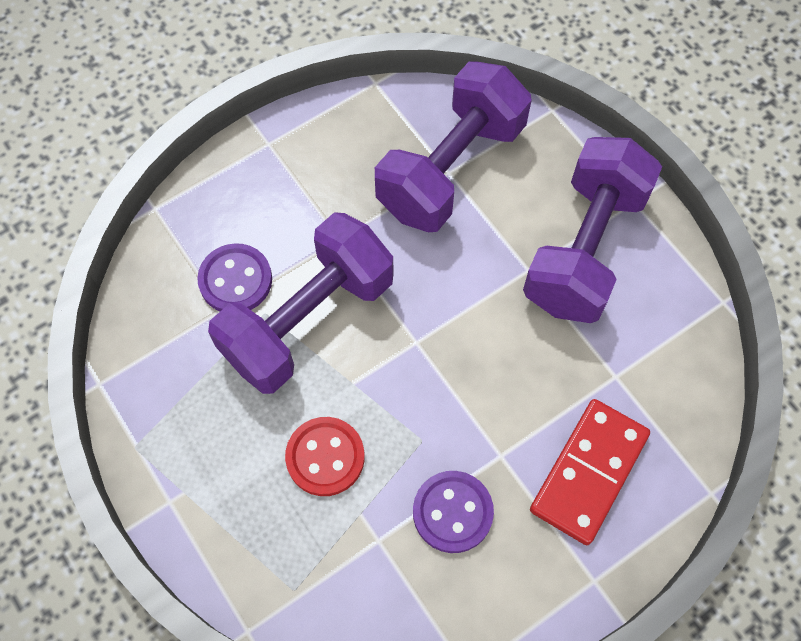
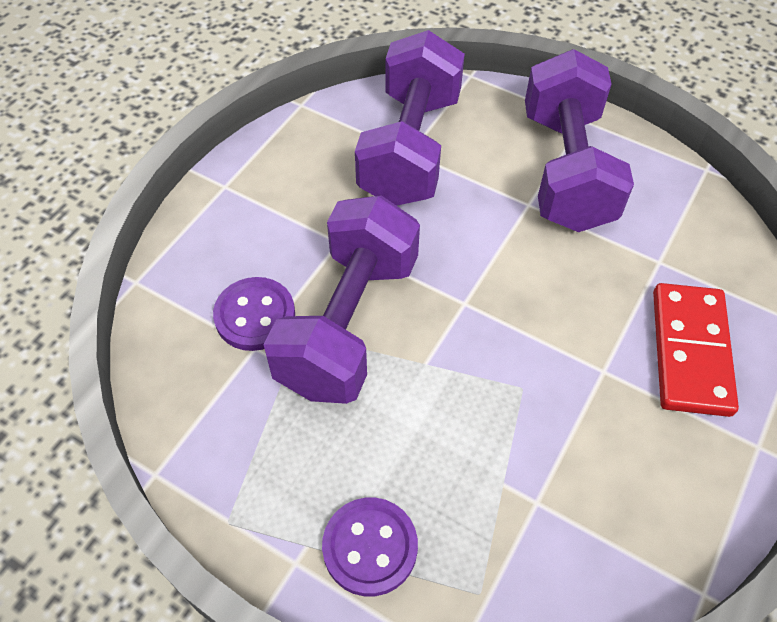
camera: 25 degrees left, 10 degrees down
red button [285,417,365,496] -> none
purple button [413,471,494,553] -> purple button moved to [322,498,418,596]

